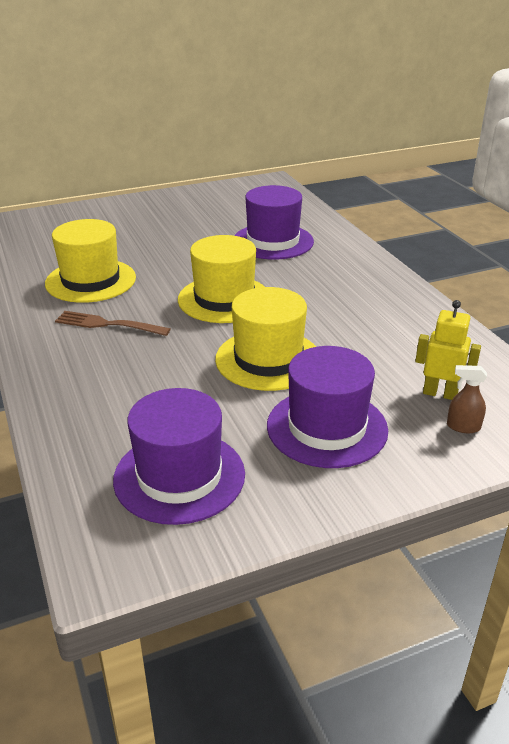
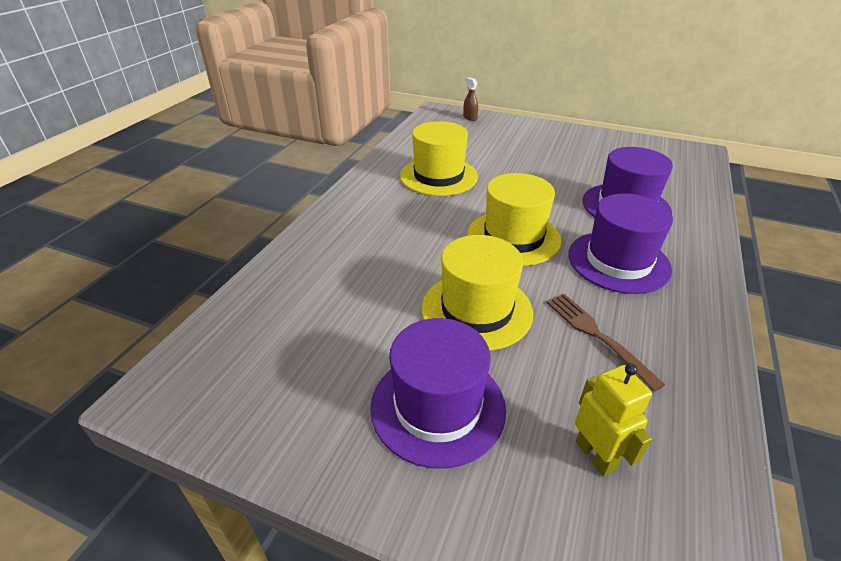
camera: 45 degrees right, 5 degrees up
brown fork [55,311,171,336] -> brown fork moved to [546,294,665,392]
purple hat [113,388,245,525] -> purple hat moved to [568,194,673,294]
brown spray bottle [447,365,487,433] -> brown spray bottle moved to [463,77,478,121]

